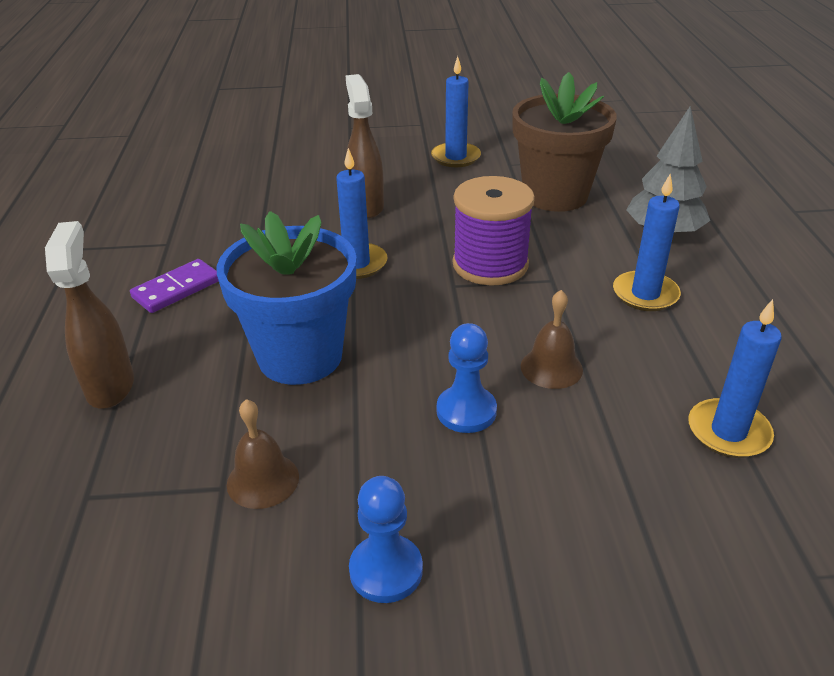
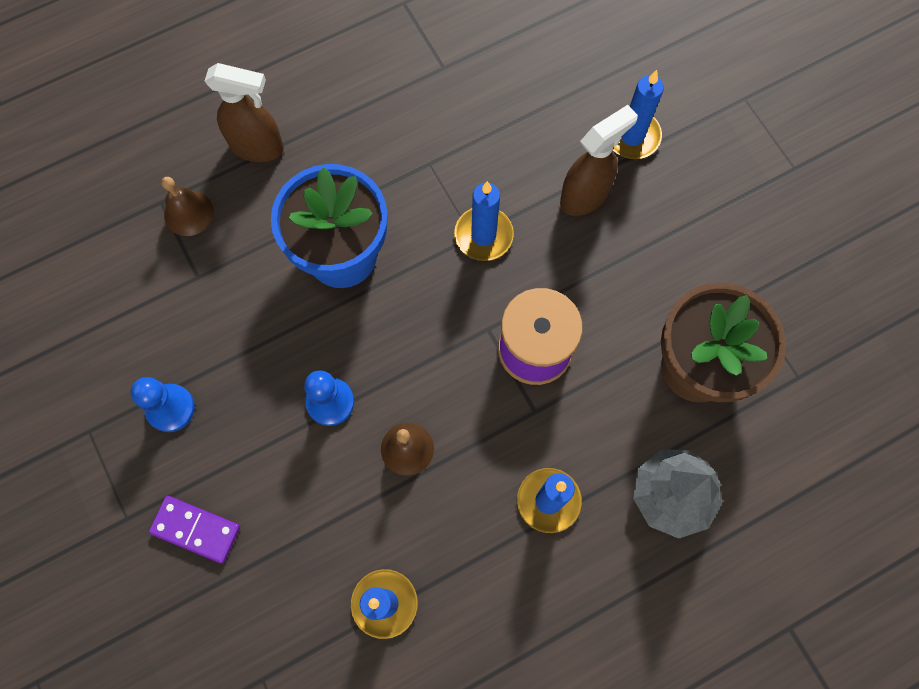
camera: 65 degrees right, 35 degrees up
brown spray bottle [45,221,134,409] -> brown spray bottle turned 45 degrees clockwise [205,63,284,162]
purple domino [130,259,219,313] -> purple domino moved to [149,496,240,563]
brown bell [227,399,299,509] -> brown bell moved to [161,177,213,236]
blue candle [431,56,481,167] -> blue candle moved to [613,70,664,159]

